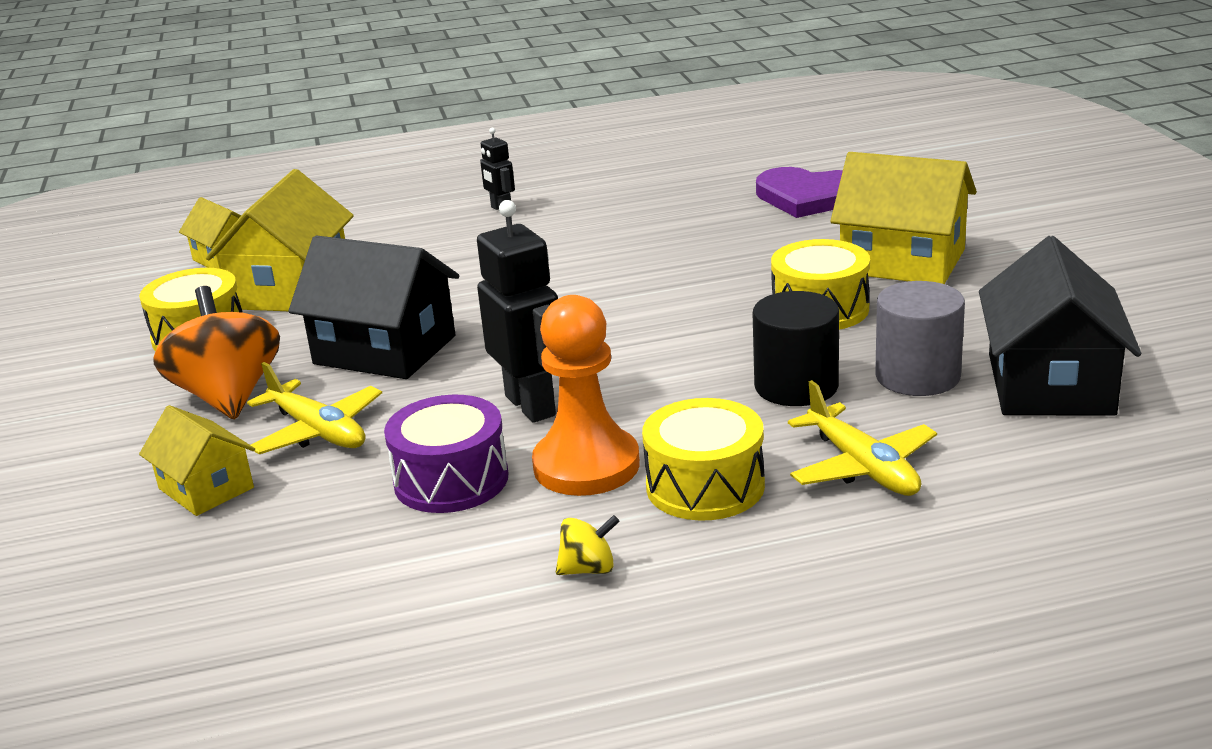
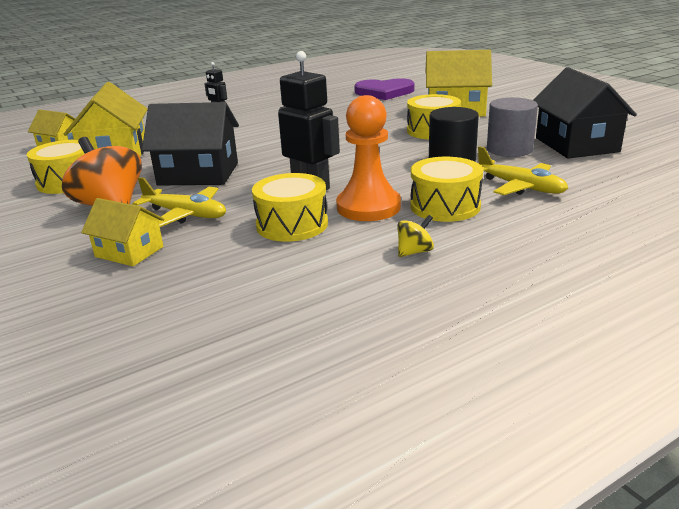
camera: 20 degrees left, 0 degrees up
purple drum [384,395,508,513] -> yellow drum [252,173,328,242]

